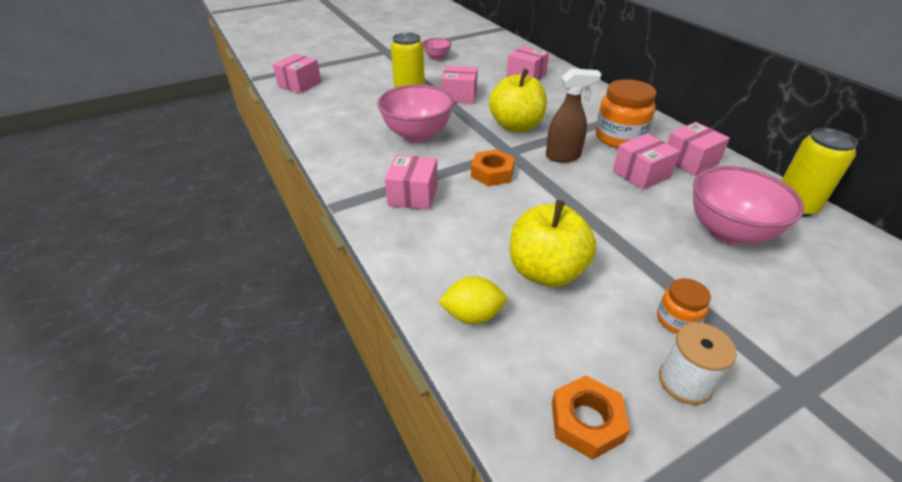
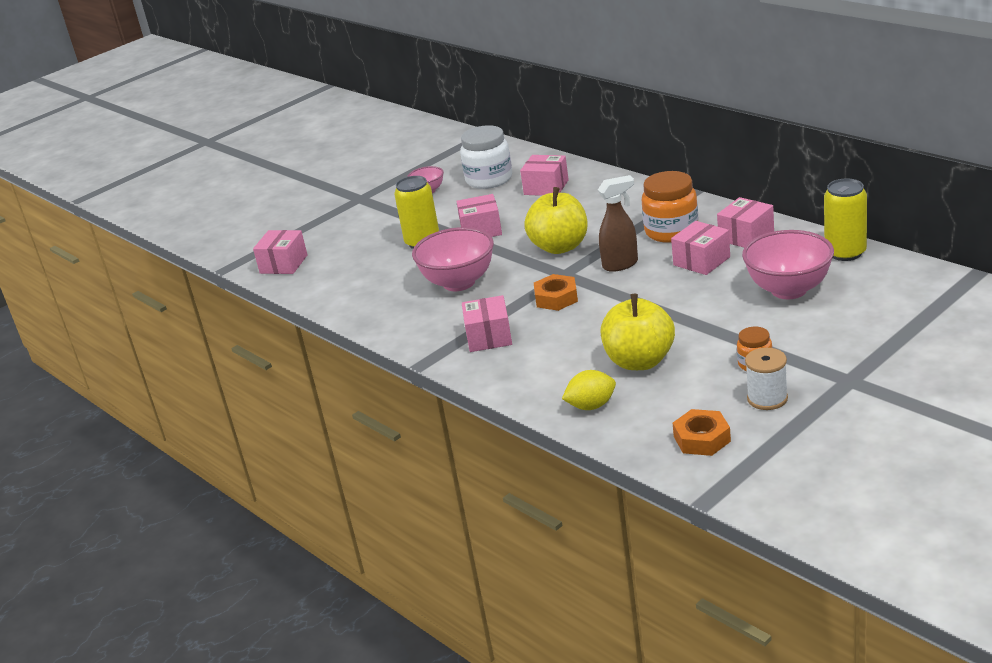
camera: 10 degrees left, 10 degrees down
none -> white jar [460,125,512,189]

